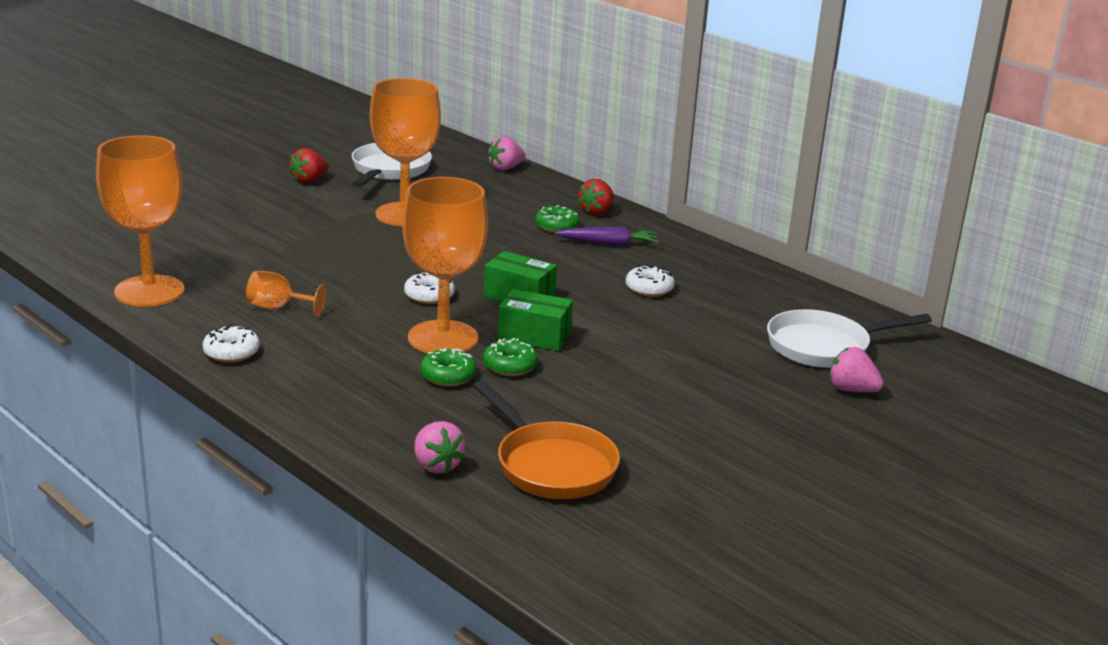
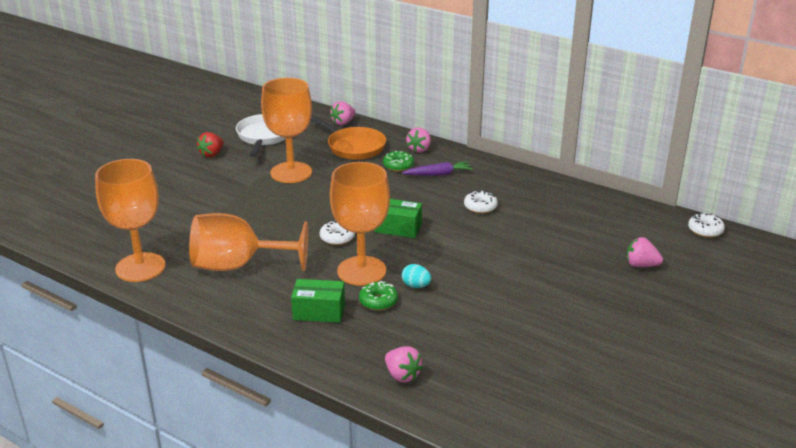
camera: 10 degrees left, 5 degrees up
white donut [202,324,260,363] -> white donut moved to [688,212,725,238]
orange goblet [246,271,326,316] -> orange goblet [189,213,308,271], size x2.16
orange pan [473,380,620,499] -> orange pan moved to [311,115,386,160]
green donut [483,338,538,376] -> turquoise egg [402,264,431,288]
green box [498,289,573,351] -> green box moved to [291,279,345,323]
red strawberry [577,179,614,215] -> pink strawberry [406,128,431,153]
white pan [767,309,932,368] -> none

